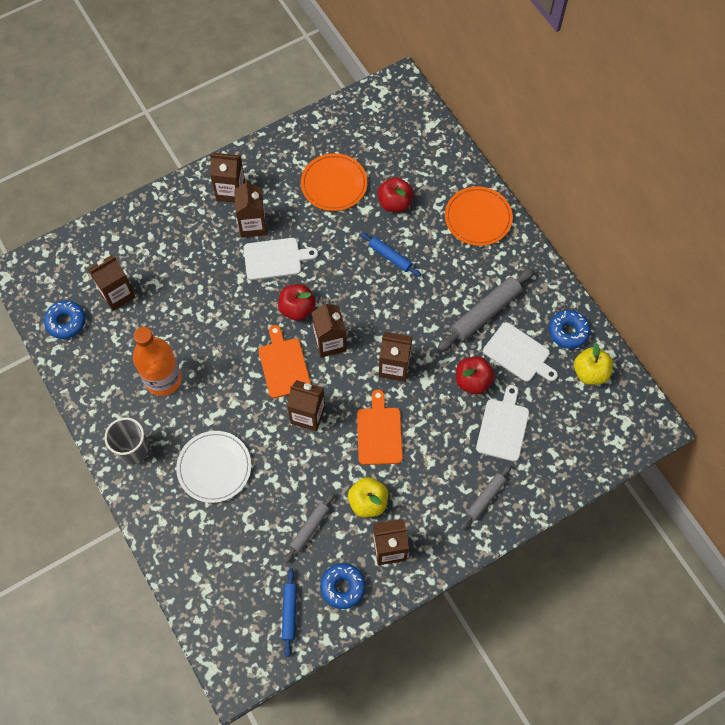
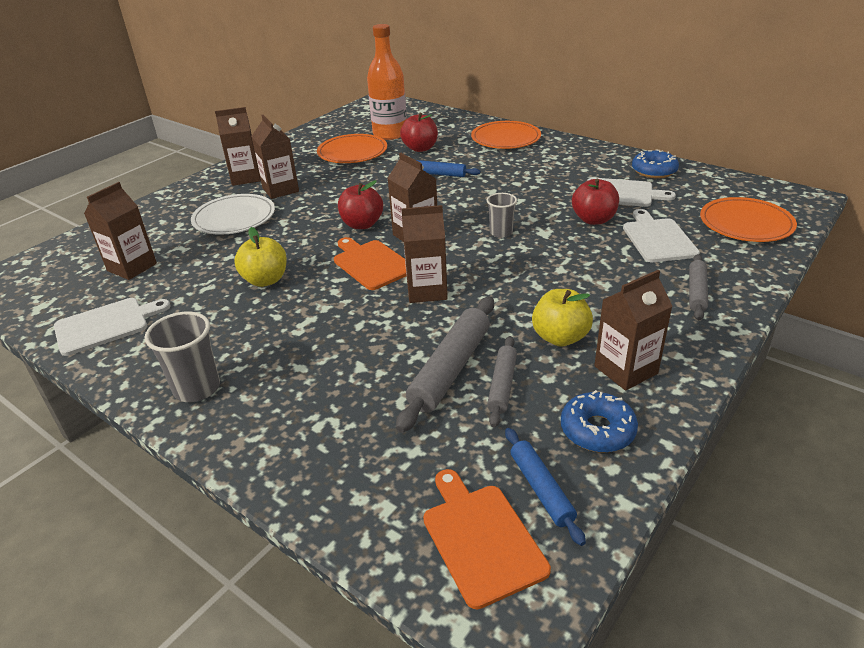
camera: 20 degrees left, 30 degrees down
blue donut [44,301,86,339] -> none
orange bottle [133,327,182,396] -> orange bottle moved to [367,24,407,140]
white plate [176,431,251,503] -> white plate moved to [191,194,275,235]
white cutting board [243,238,318,280] -> white cutting board moved to [54,298,171,356]
orange cutting board [357,389,403,465] -> orange cutting board moved to [423,469,551,609]
brown carton [379,332,412,382] -> grey cup [487,193,517,238]
grey rolling pin [438,268,534,351] -> grey rolling pin moved to [396,296,494,433]
yellow apple [574,343,613,385] -> yellow apple moved to [234,227,287,287]
none -> orange plate [700,197,797,242]

